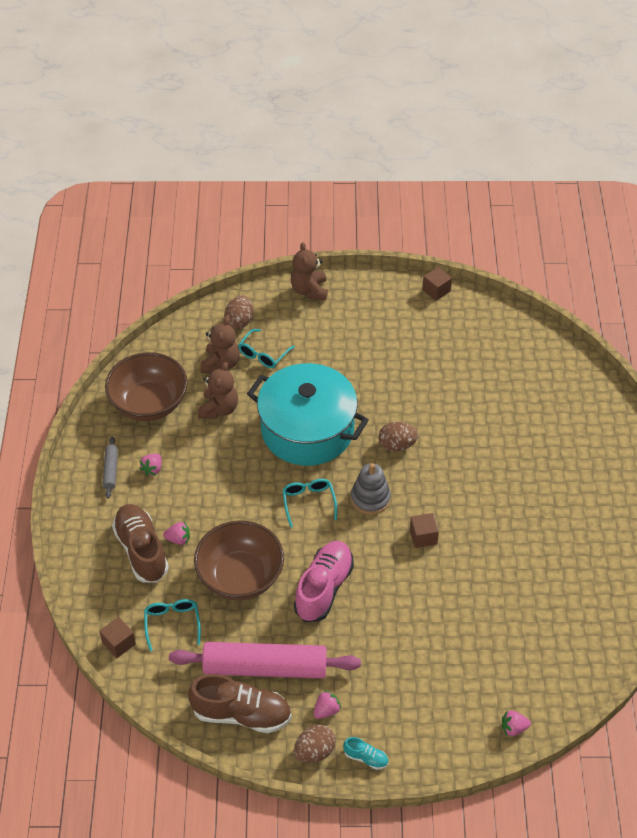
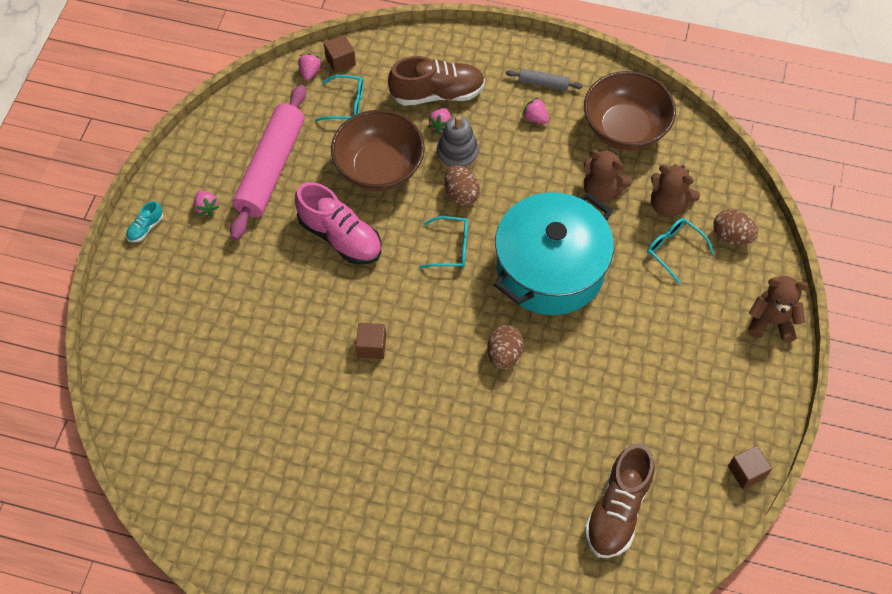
camera: 105 degrees right, 10 degrees up
brown shoe [188,674,292,733] -> brown shoe moved to [585,444,654,558]
brown egg [294,724,336,763] -> brown egg moved to [444,165,480,206]
grey stacking toy [351,463,391,515] -> grey stacking toy moved to [437,116,479,169]
pink strawberry [502,711,531,736] -> pink strawberry moved to [298,53,321,81]

